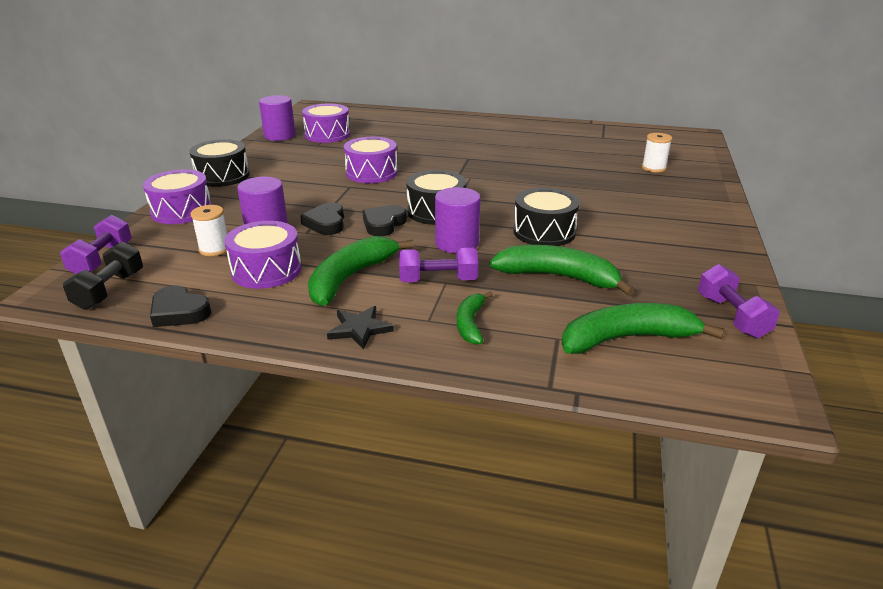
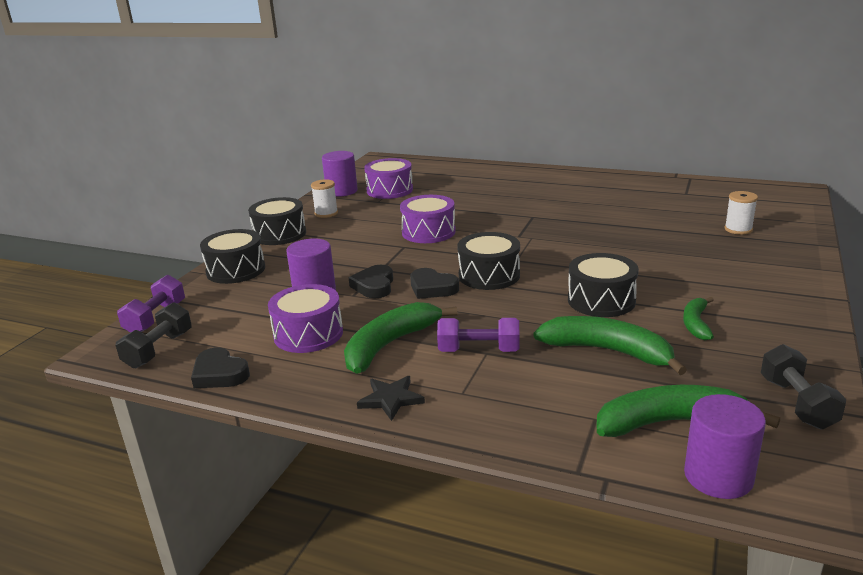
camera: 10 degrees right, 5 degrees down
purple drum [143,170,212,224] -> black drum [200,229,265,284]
white spool [191,205,227,256] -> white spool moved to [311,179,338,218]
black heart [363,205,407,236] -> black heart turned 90 degrees counterclockwise [410,268,459,299]
purple cylinder [435,187,480,253] -> purple cylinder moved to [684,394,766,499]
green banana [457,291,493,345] -> green banana moved to [683,297,714,340]
purple dumbbell [698,264,780,338] -> black dumbbell [761,344,846,429]

